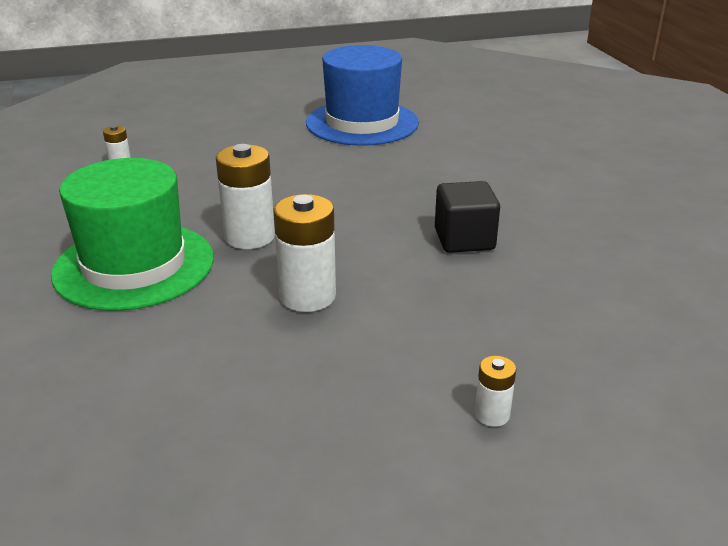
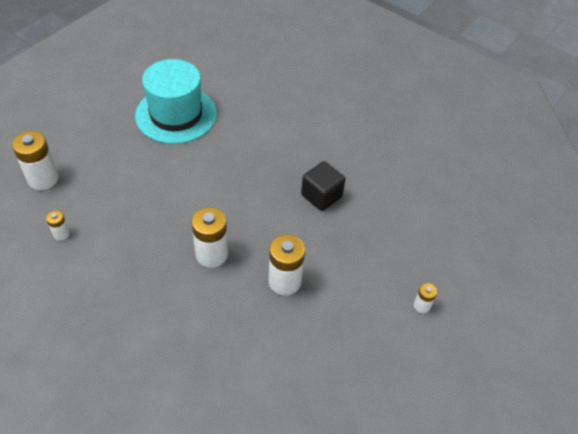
camera: 40 degrees left, 20 degrees up
green hat [51,158,214,311] -> none
blue hat [306,45,419,146] -> turquoise hat [135,59,217,144]
none -> white battery [12,131,59,190]

